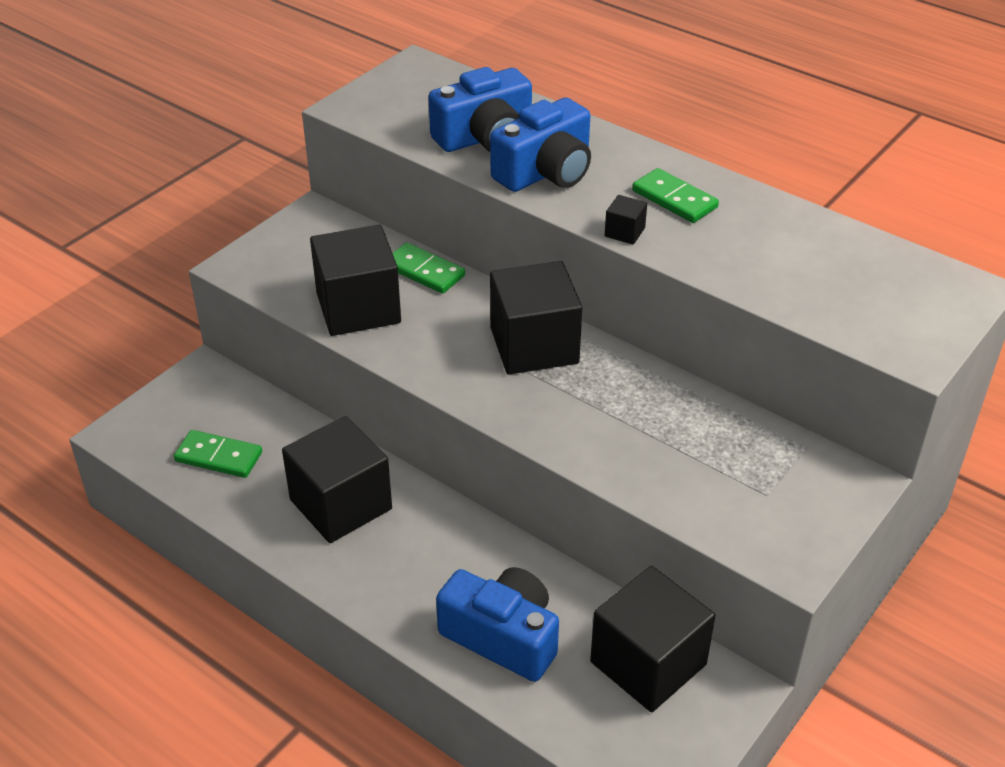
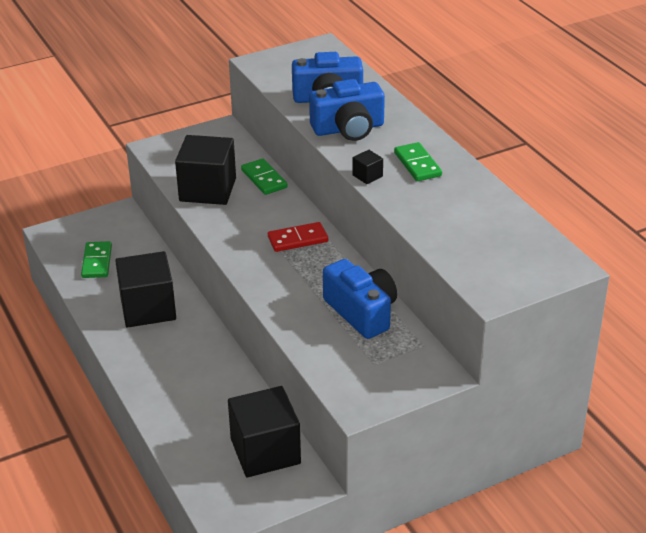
camera: 25 degrees right, 5 degrees down
green domino [174,430,262,478] -> green domino turned 45 degrees clockwise [81,241,112,278]
blue camera [436,567,559,682] -> blue camera moved to [323,259,397,339]
black cube [490,261,582,375] -> red domino [268,222,328,252]

